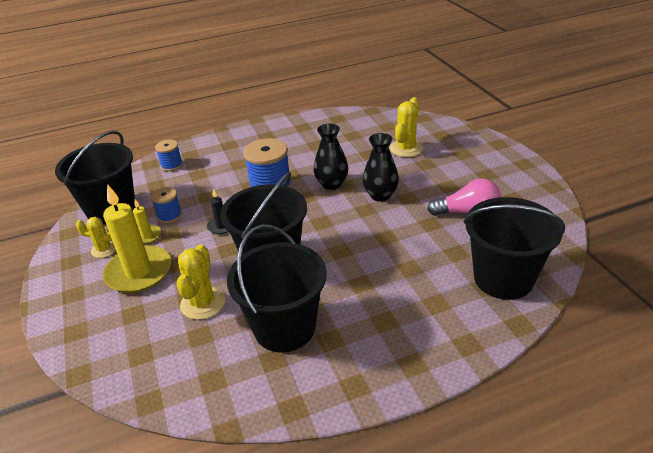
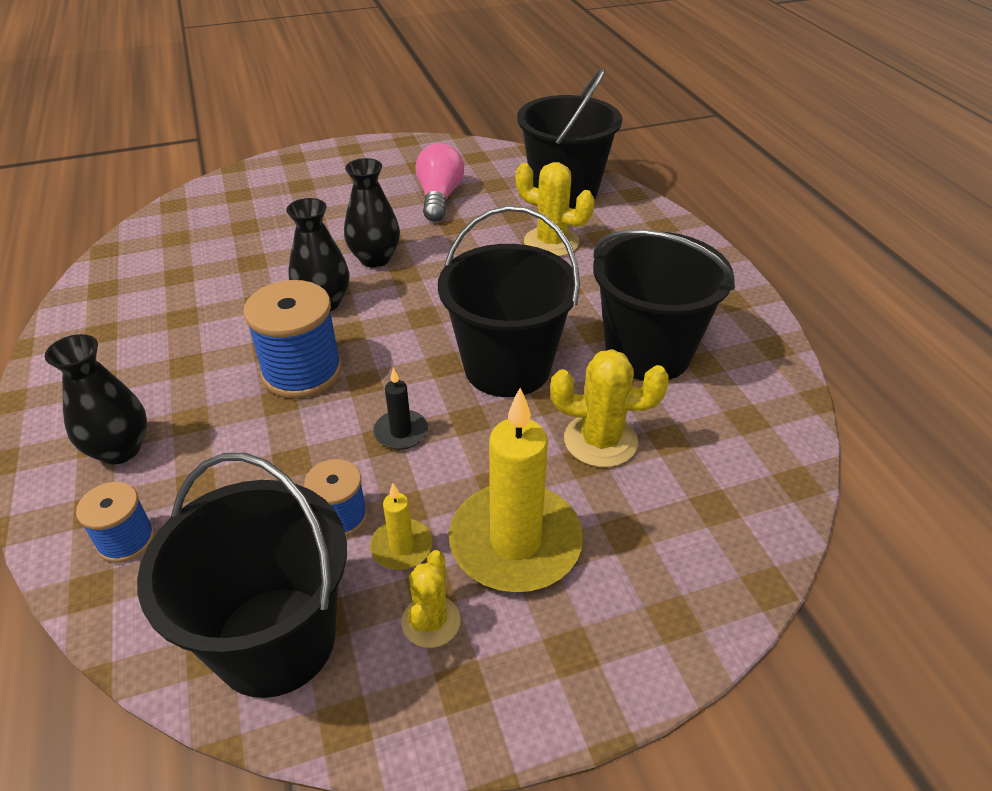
camera: 90 degrees left, 5 degrees up
yellow cactus [390,97,423,157] -> yellow cactus moved to [516,162,595,257]
none -> black vase [45,334,147,465]

